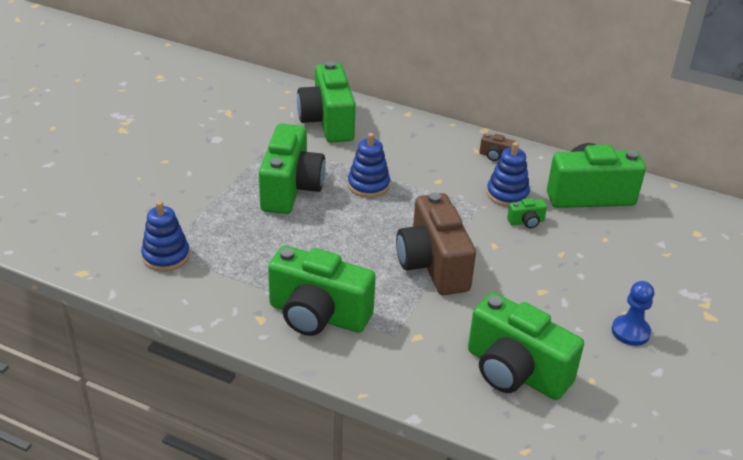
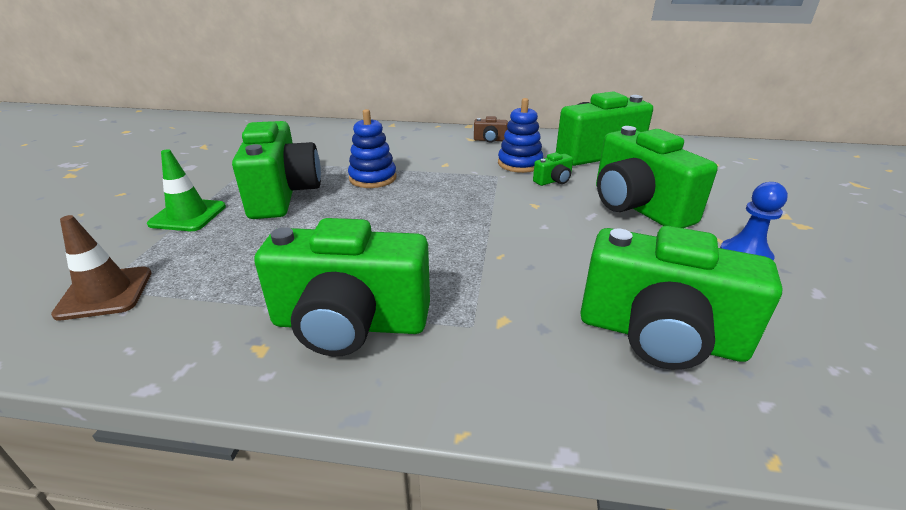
camera: 15 degrees left, 5 degrees down
blue stacking toy [141,201,190,271] -> brown traffic cone [51,215,152,321]
green camera [297,61,356,143] -> green camera moved to [596,126,718,228]
brown camera [396,193,476,295] -> none
none -> green traffic cone [147,149,226,231]

